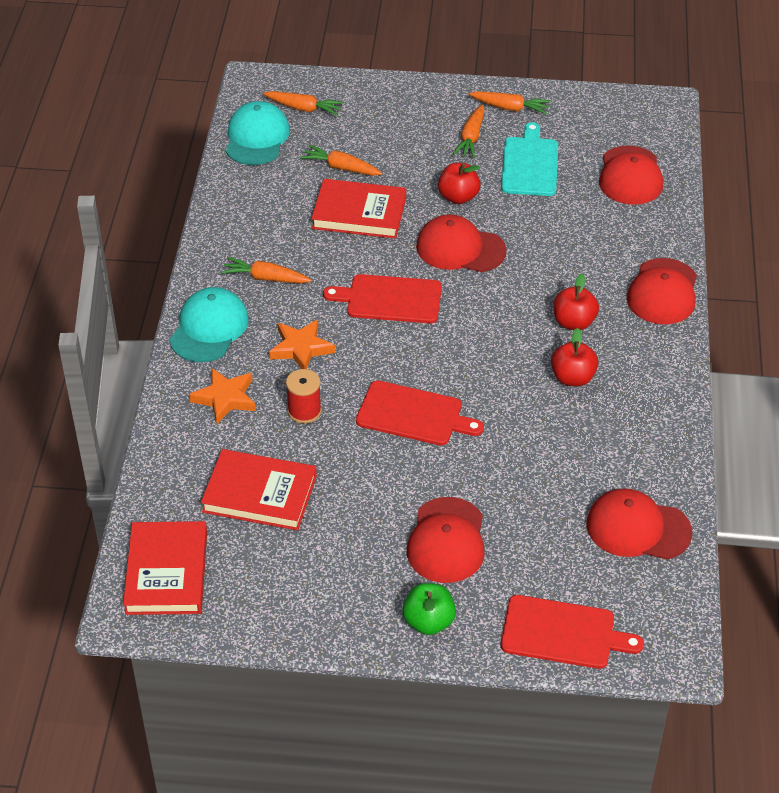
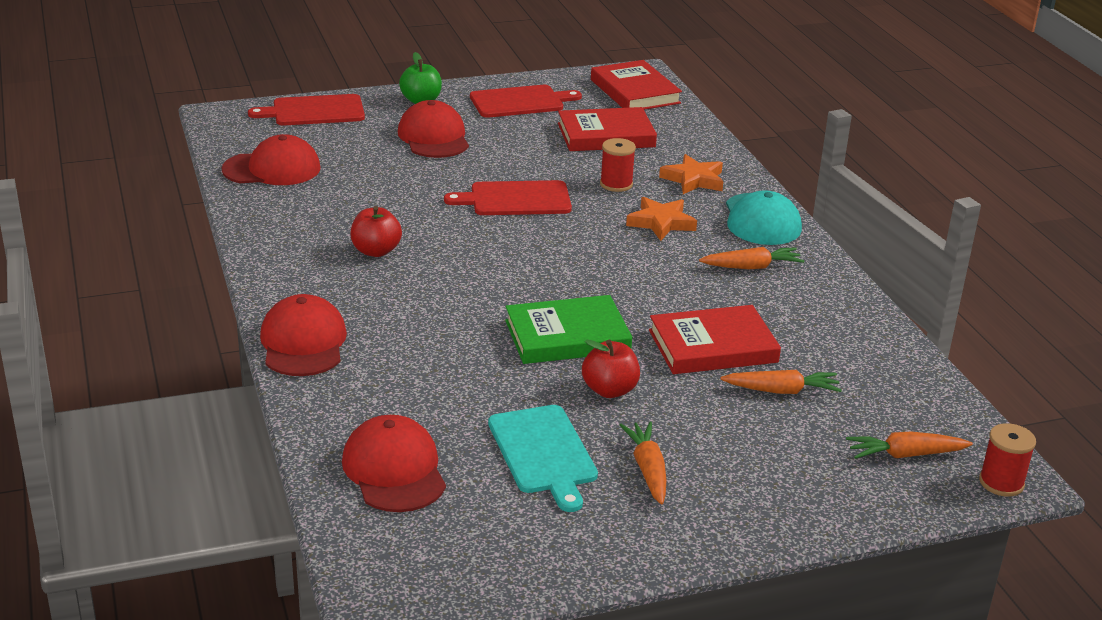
camera: 155 degrees right, 15 degrees down
turquoise cap [226,101,290,165] -> none
red cutting board [323,274,442,323] -> red cutting board moved to [470,85,582,118]
red cap [416,214,507,272] -> green book [505,295,632,364]
orange carrot [469,91,551,115] -> none
red apple [553,274,599,330] -> none
none -> red spool [979,423,1036,497]

